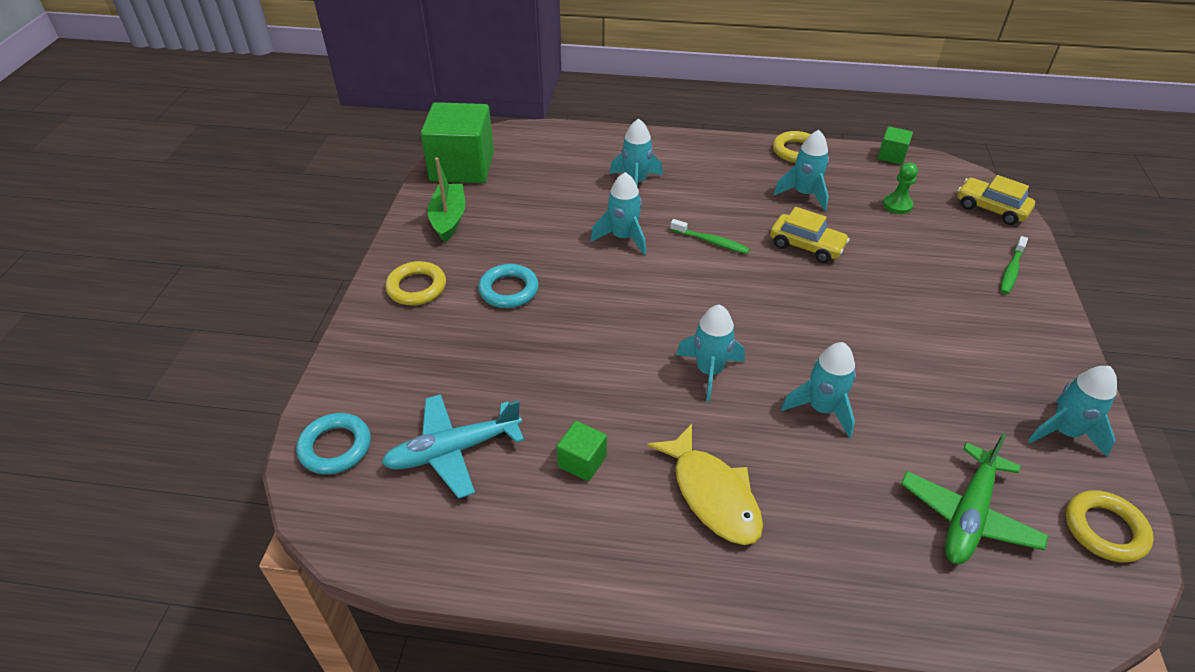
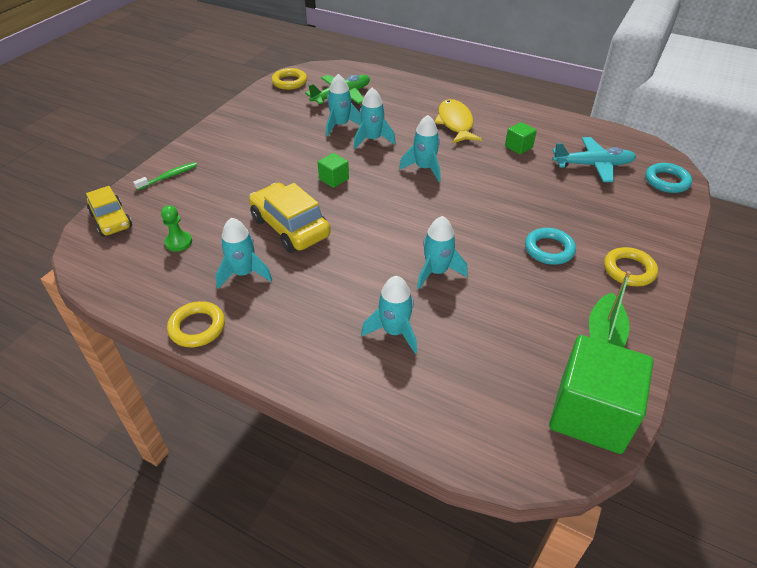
camera: 160 degrees left, 0 degrees up
green toothbrush [670,219,750,254] -> none
yellow car [770,207,850,263] -> yellow car [249,183,331,253], size x1.50
green cube [878,126,913,165] -> green cube moved to [318,153,349,188]
turquoise rocket [1028,366,1117,457] -> turquoise rocket moved to [326,74,361,136]

